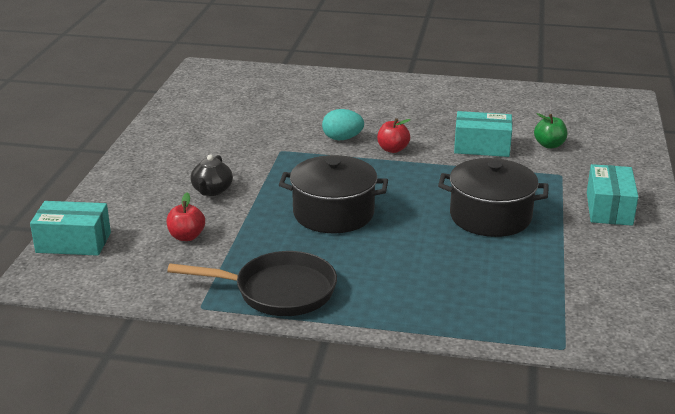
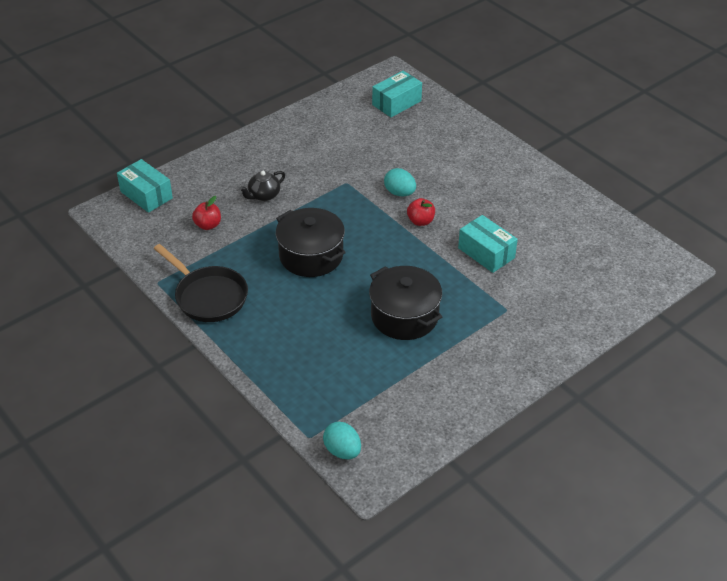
camera: 40 degrees right, 15 degrees up
green apple [534,113,567,149] -> none
turquoise box [587,164,638,226] -> turquoise box moved to [372,71,422,117]
none -> turquoise egg [323,422,361,459]

